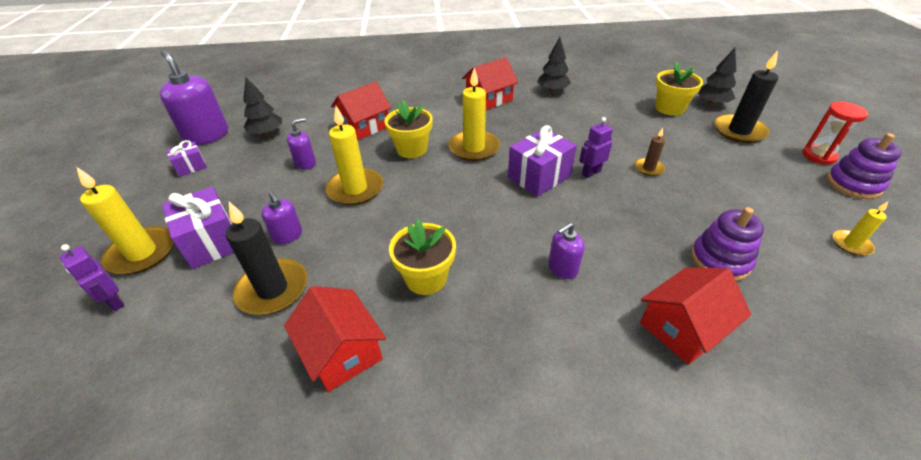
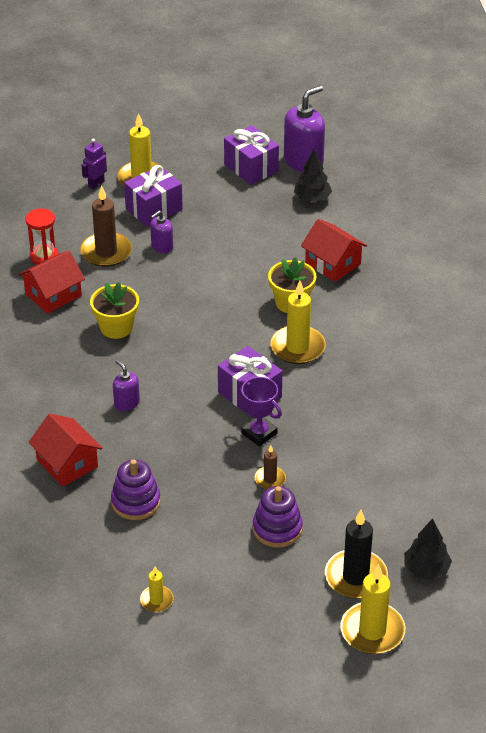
camera: 85 degrees right, 0 degrees up
purple gift [166,140,207,177] -> purple gift [224,125,279,185], size x1.79
black candle [226,202,307,315] -> brown candle [80,185,132,267]
purple soap dispenser [287,118,316,170] -> none
yellow candle [325,106,383,205] -> yellow candle moved to [340,564,405,654]
red house [462,57,518,110] -> none
black tree [537,37,571,92] -> none
purple robot [579,117,613,178] -> purple trophy [238,377,282,447]
yellow flower pot [656,62,703,116] -> none
red hourglass [802,102,868,165] -> red hourglass moved to [26,208,59,264]
purple stacking toy [826,133,902,199] -> purple stacking toy moved to [253,486,303,548]

